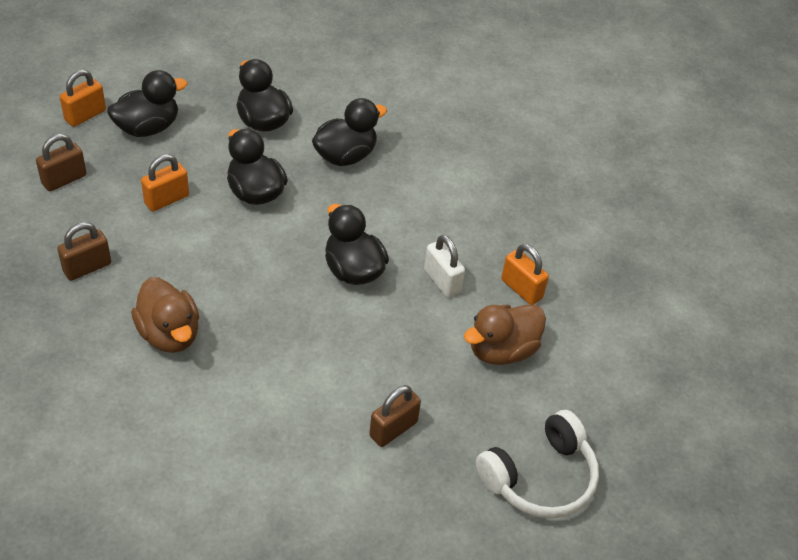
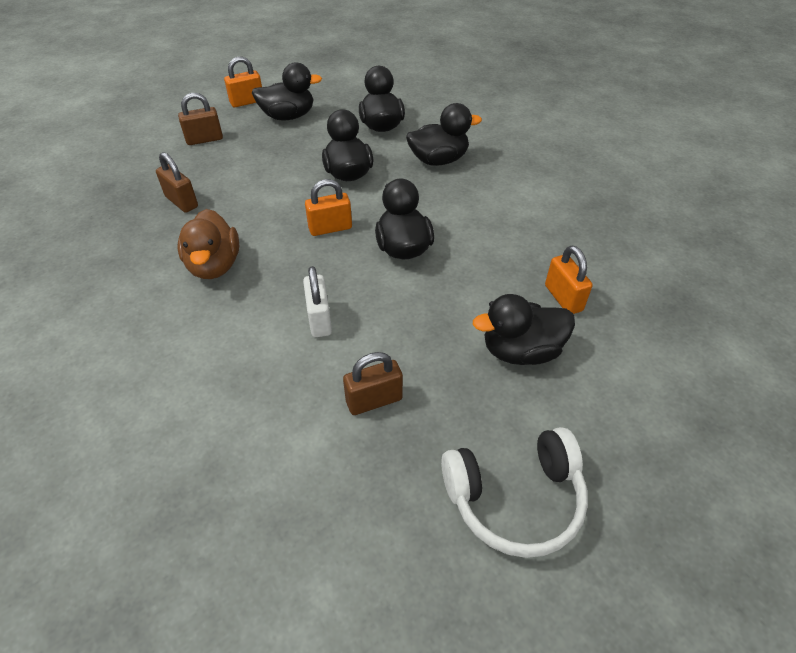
camera: 25 degrees right, 0 degrees up
brown padlock [57,222,111,281] -> brown padlock turned 60 degrees clockwise [156,152,198,213]
orange padlock [141,154,189,211] -> orange padlock moved to [305,179,352,236]
white padlock [424,235,465,298] -> white padlock moved to [303,266,332,337]
brown duck [464,304,546,365] -> black duck [473,294,575,365]

